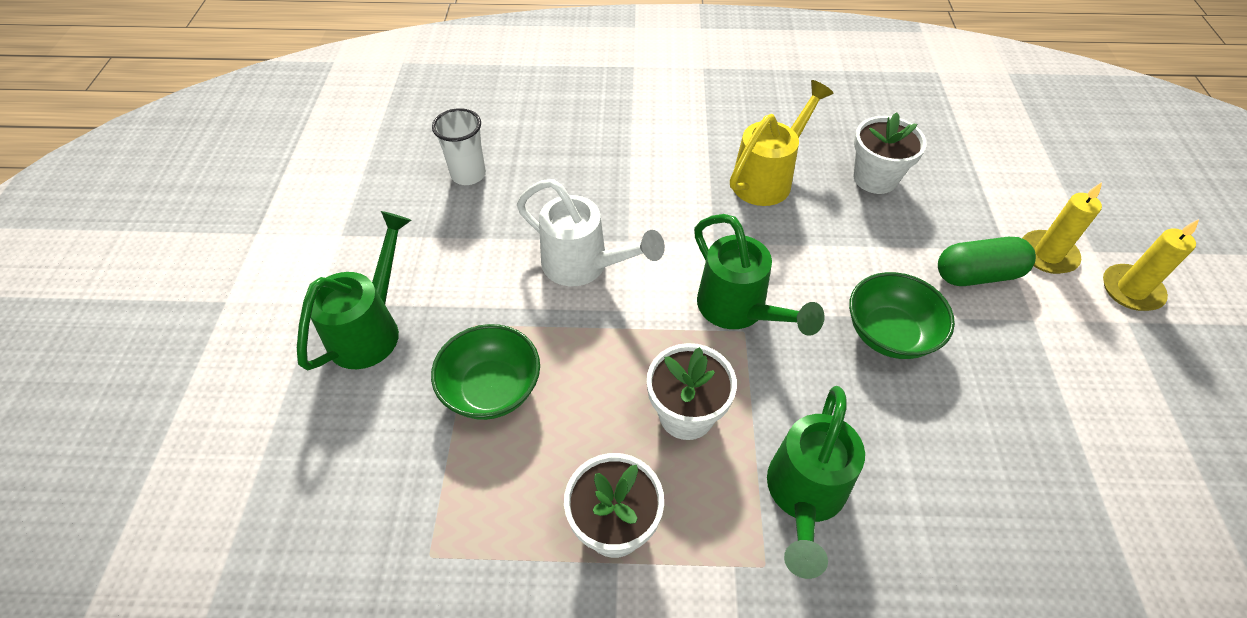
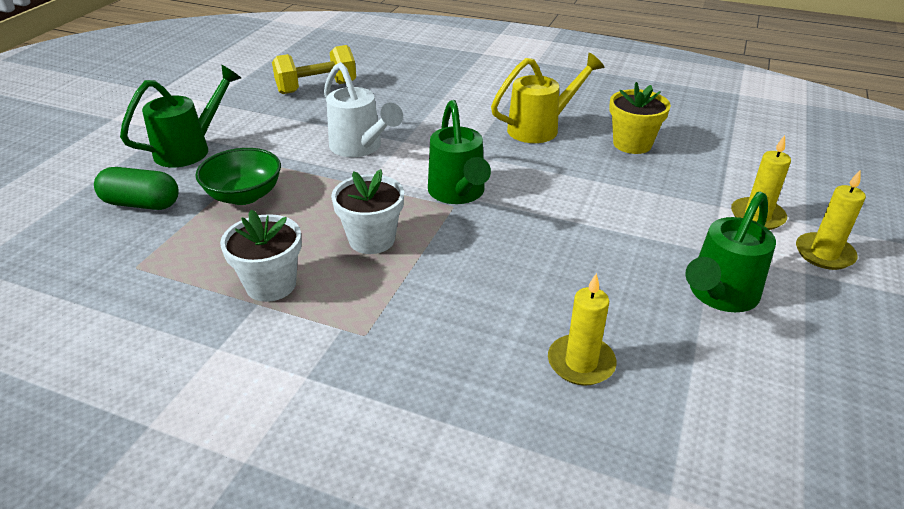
camera: 20 degrees right, 15 degrees down
white cup [432,108,486,185] -> yellow dumbbell [272,45,356,94]
green watering can [767,386,865,579] -> green watering can moved to [685,192,776,312]
green bowl [849,272,955,359] -> none
white flower pot [853,112,927,194] -> yellow flower pot [609,82,671,154]
green capsule [938,237,1036,286] -> green capsule moved to [94,167,179,210]
none -> yellow candle [548,273,616,386]

